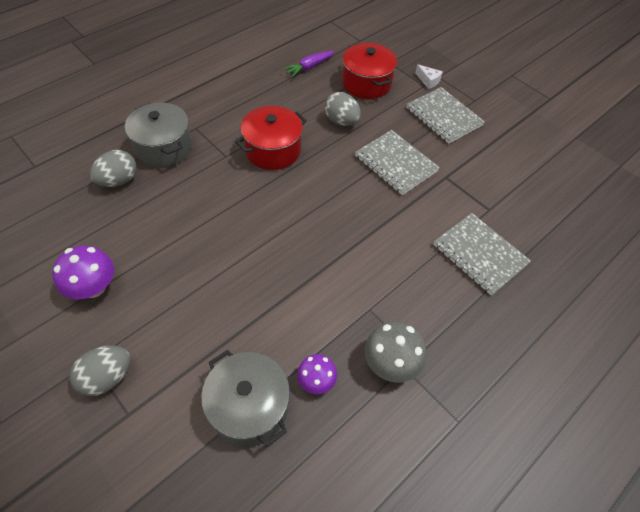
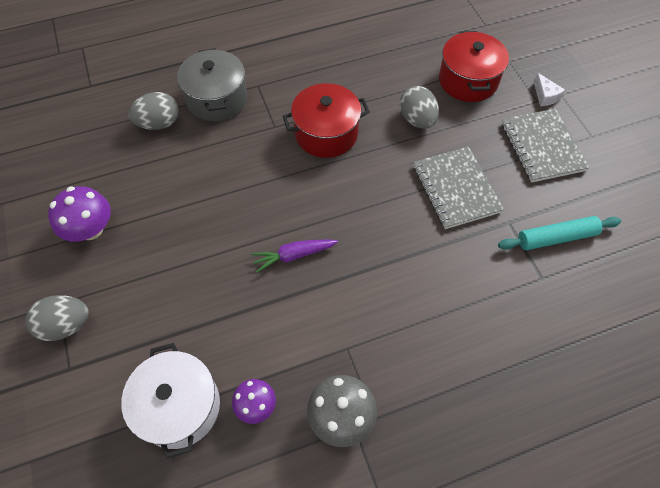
camera: 25 degrees right, 5 degrees up
grey pot [201,350,290,447] -> white pot [121,343,220,459]
purple carrot [283,51,334,77] -> purple carrot moved to [251,239,338,273]
grey notebook [433,213,531,296] -> none
none -> turquoise rolling pin [498,216,621,250]

